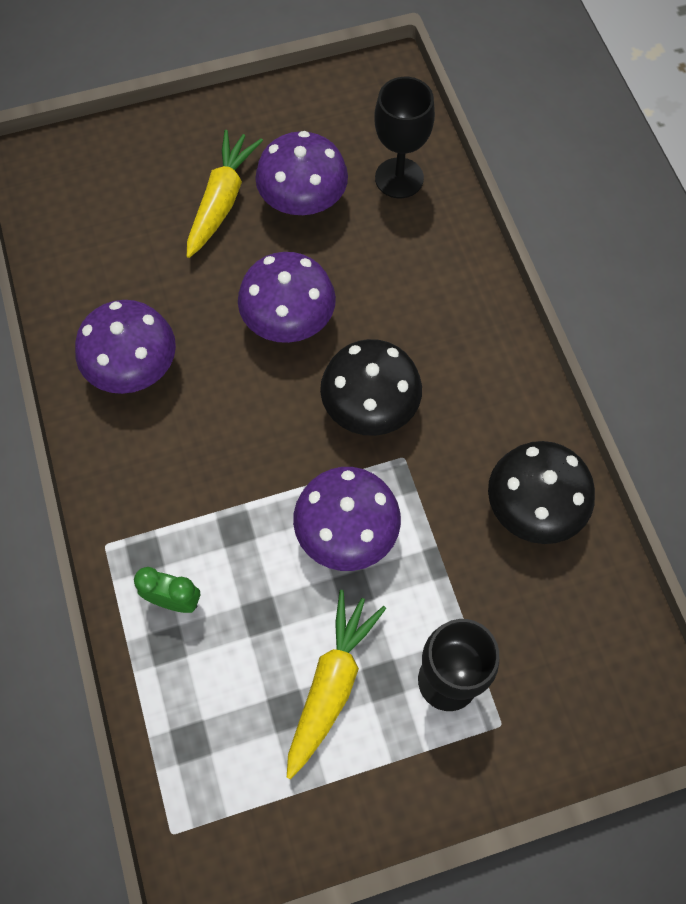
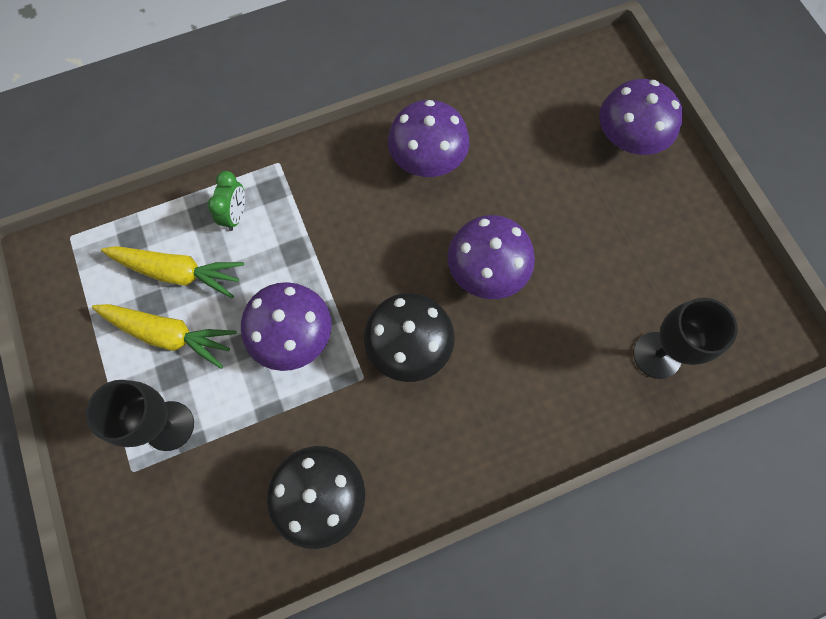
camera: 85 degrees right, 5 degrees up
yellow carrot [187,130,263,258] -> yellow carrot moved to [101,246,244,298]
purple mushroom [255,131,348,215] -> purple mushroom moved to [599,79,683,155]

